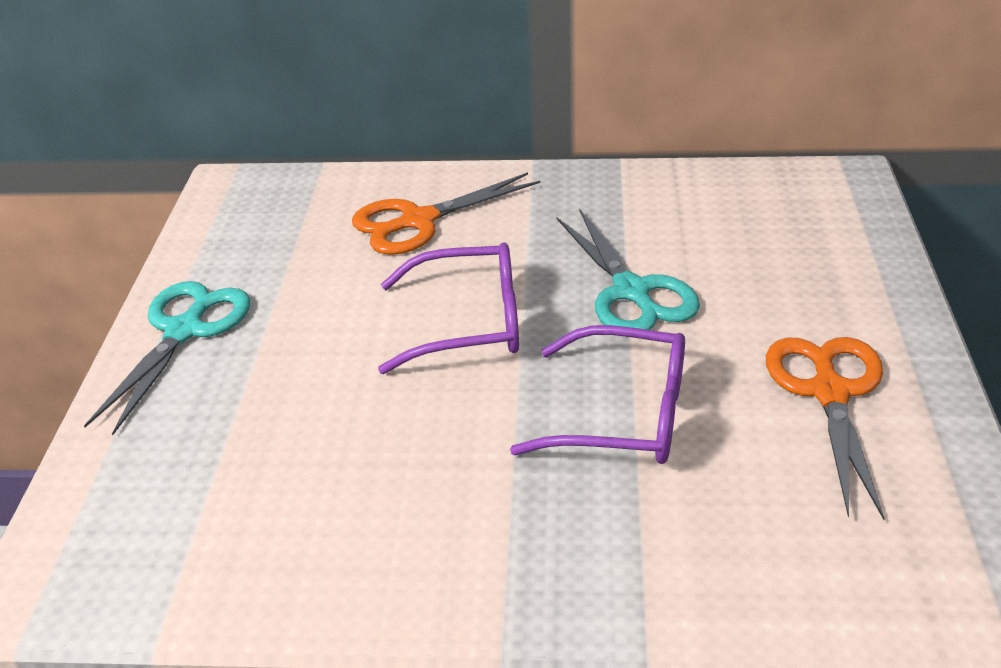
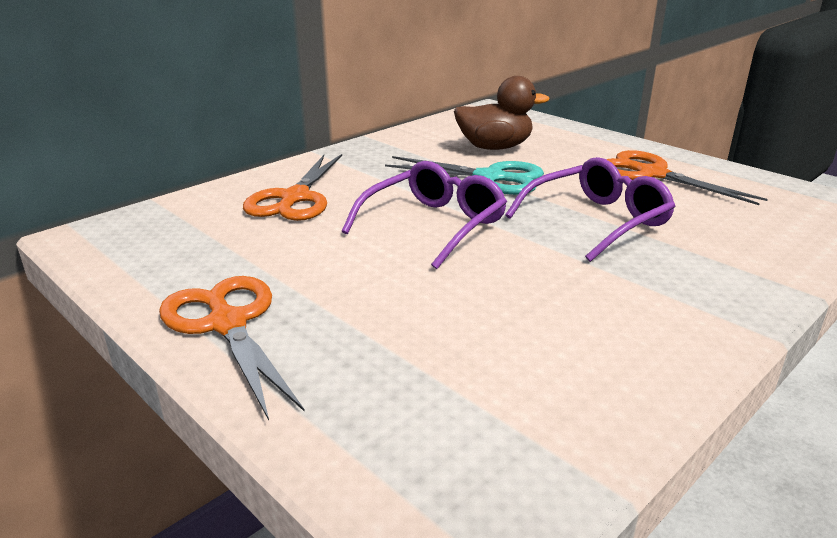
camera: 50 degrees left, 10 degrees down
turquoise scissors [84,281,251,435] -> orange scissors [159,276,305,420]
none -> brown duck [454,76,550,150]

